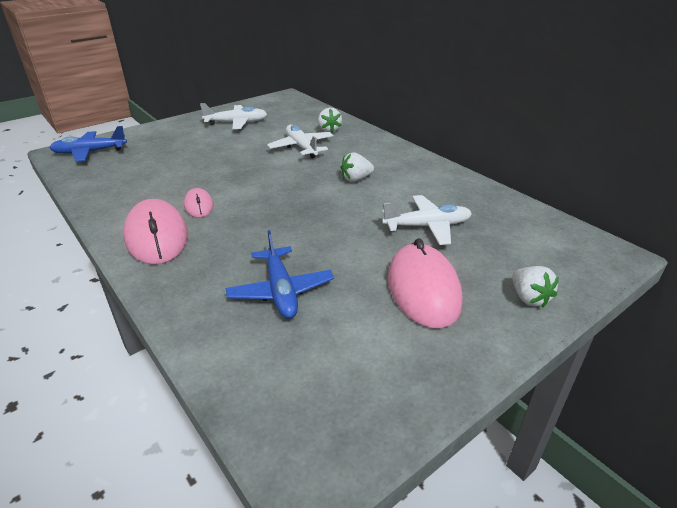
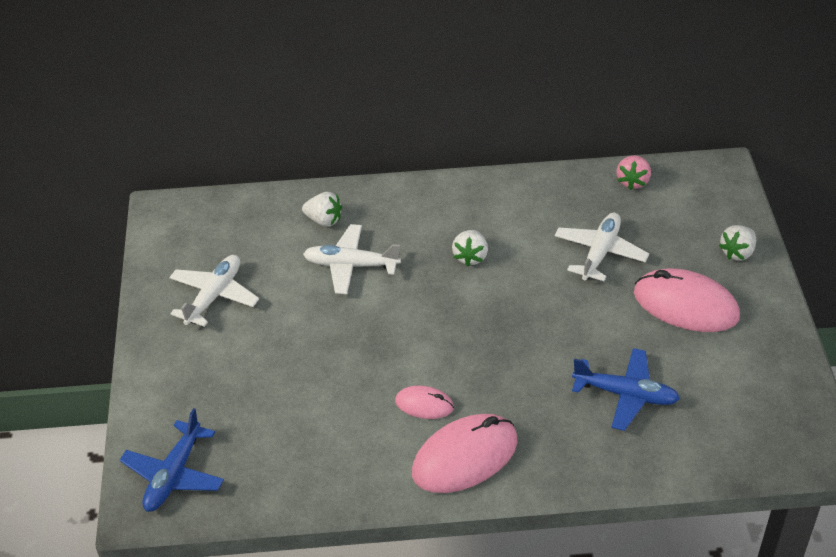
camera: 55 degrees left, 10 degrees up
pink mouse [124,199,188,264] -> pink mouse turned 45 degrees counterclockwise [412,414,517,493]
white strawberry [512,266,559,307] -> white strawberry turned 120 degrees clockwise [719,225,756,261]
none -> pink strawberry [617,155,651,190]

